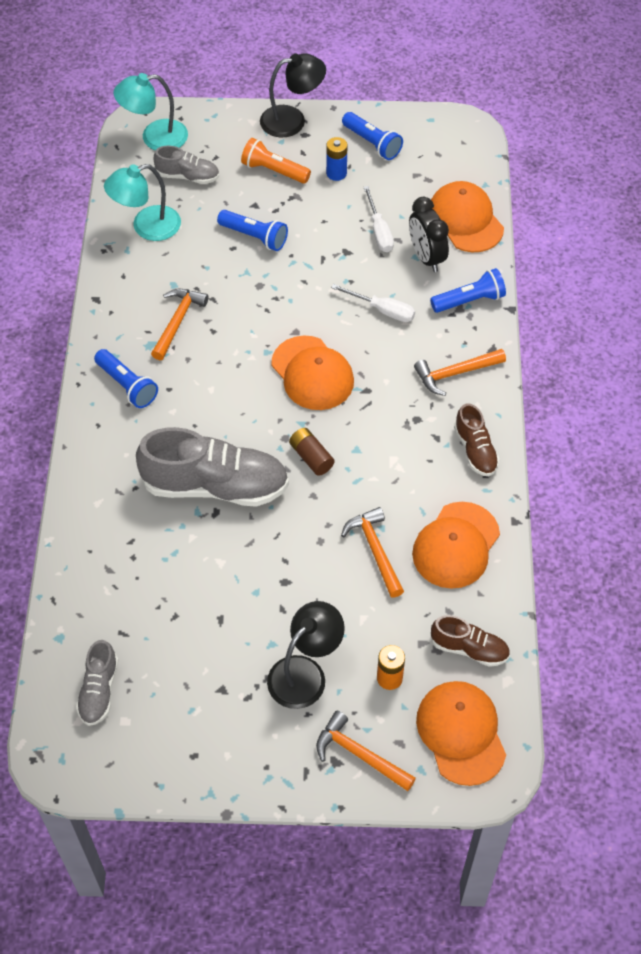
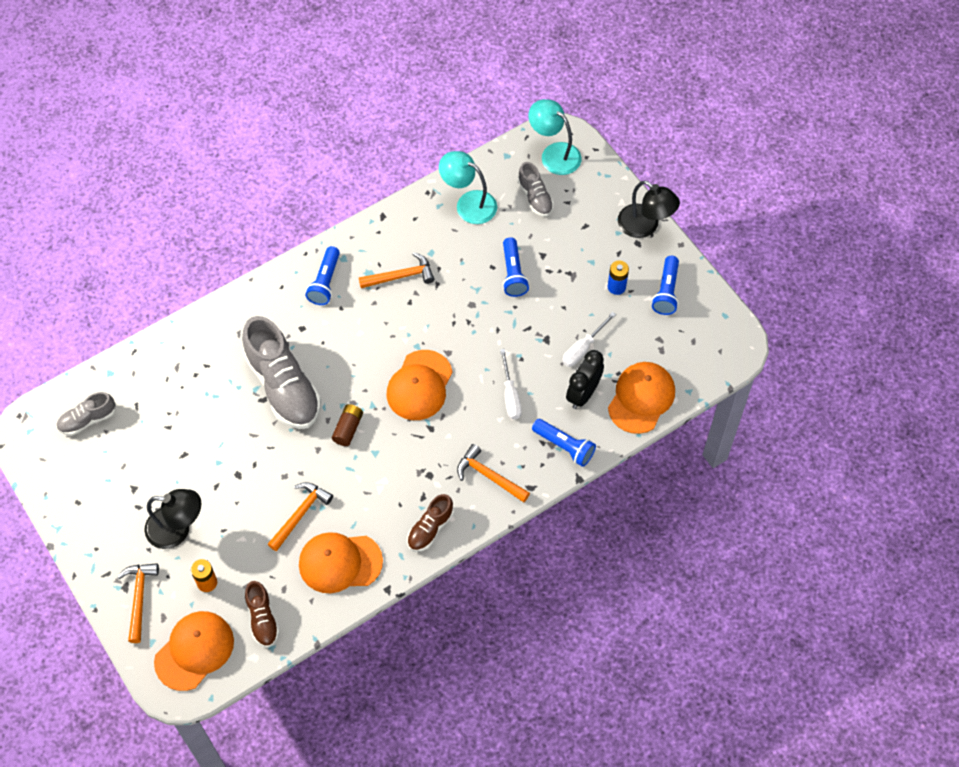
camera: 55 degrees right, 5 degrees up
orange flashlight [241,138,311,184] -> none

